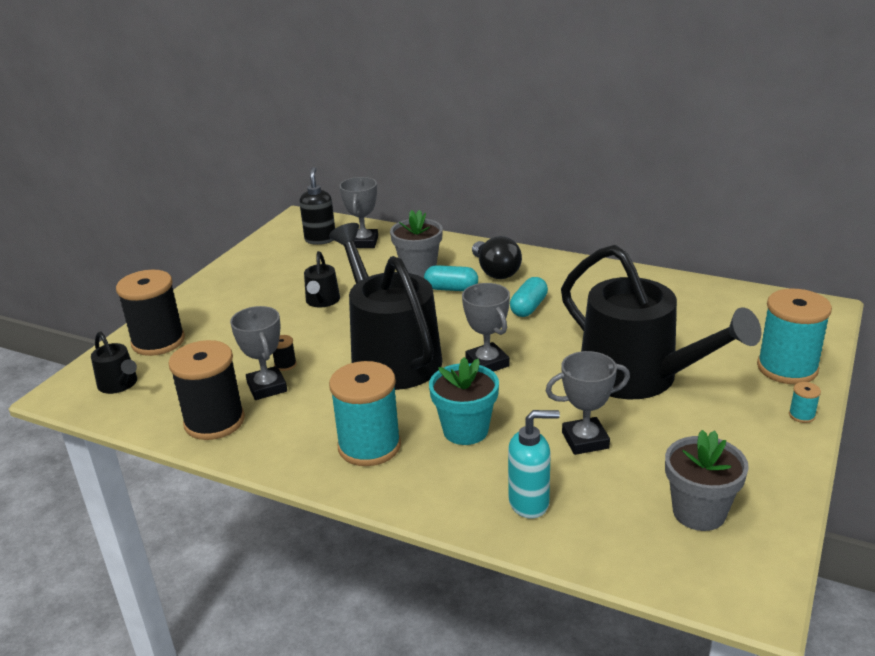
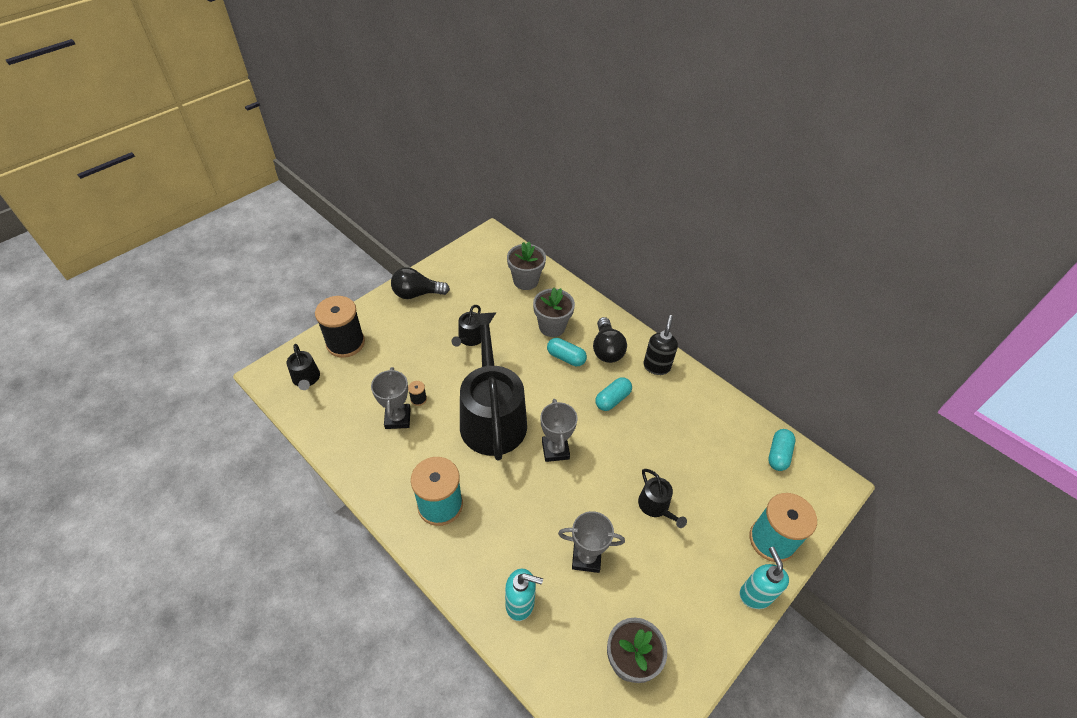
camera: 15 degrees right, 20 degrees up
black spool [169,340,245,440] -> none
black soap dispenser [299,167,335,245] -> black soap dispenser moved to [643,315,678,375]
grey trophy [339,177,378,248] -> grey flower pot [507,242,546,290]
turquoise flower pot [429,357,499,445] -> none
black watering can [561,245,762,399] -> black watering can [638,469,687,528], size x0.43
turquoise spool [789,382,821,423] -> turquoise soap dispenser [739,547,789,609]
none -> black light bulb [391,267,450,299]
none -> turquoise capsule [768,429,795,471]

